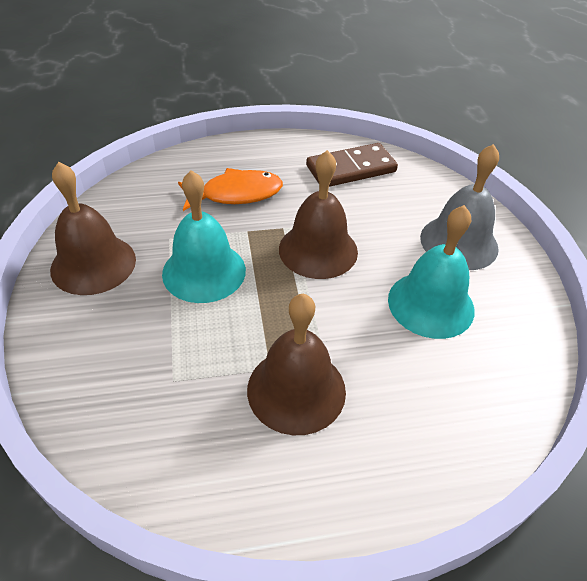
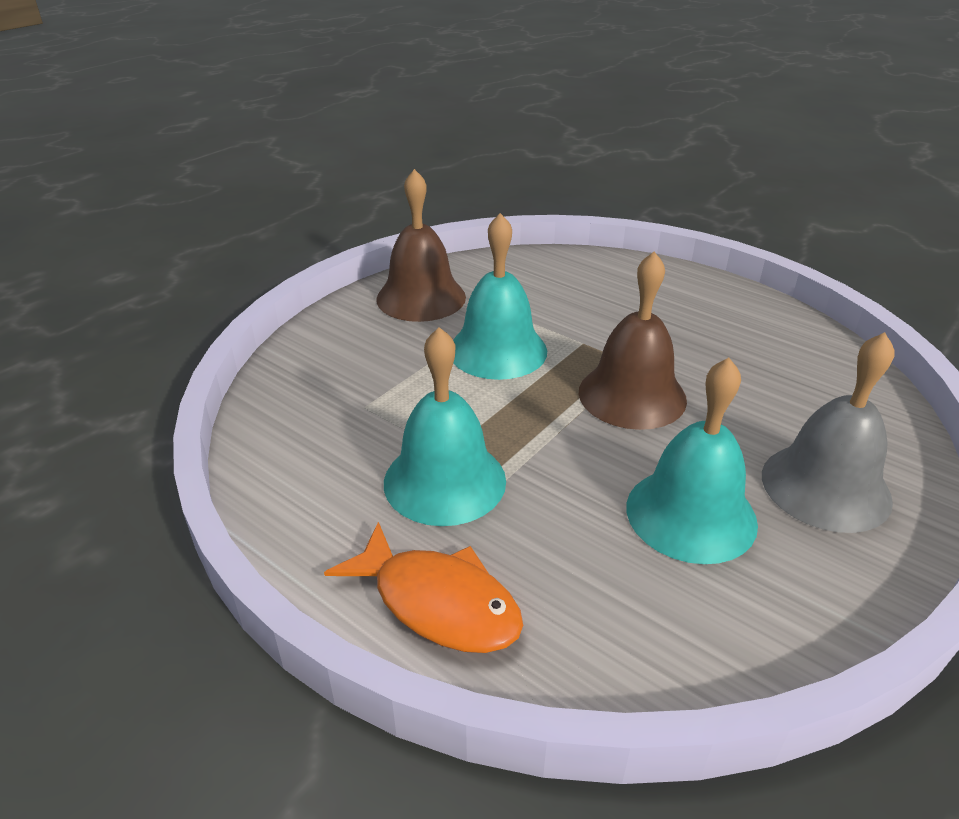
camera: 50 degrees right, 10 degrees down
orange fish [178,168,283,211] -> orange fish moved to [324,522,523,653]
brown bell [247,294,346,435] -> turquoise bell [384,327,506,526]
brown domino [306,143,398,187] -> none

